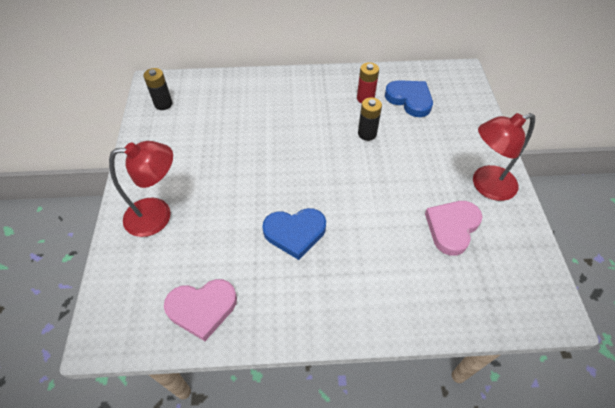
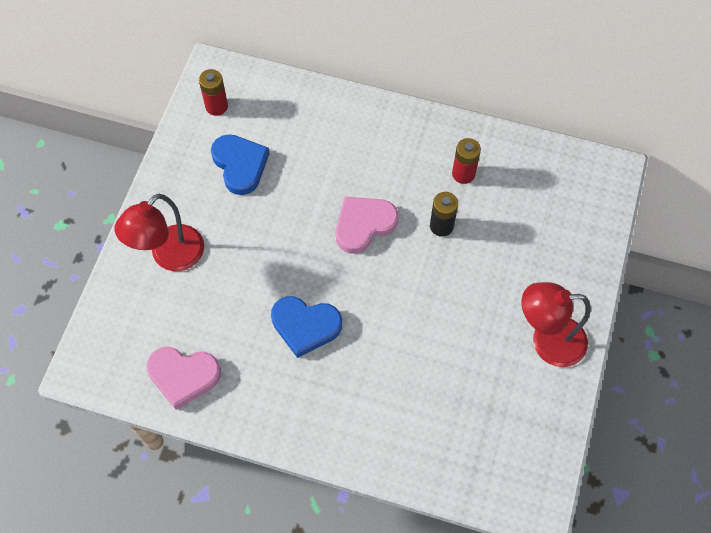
camera: 20 degrees right, 10 degrees up
red lamp [109,141,173,237] -> red lamp turned 120 degrees clockwise [114,194,204,271]
black battery [143,68,172,110] -> red battery [199,69,228,116]
blue heart [385,80,433,117] -> blue heart moved to [211,134,270,195]
pink heart [425,201,483,256] -> pink heart moved to [336,197,398,254]

